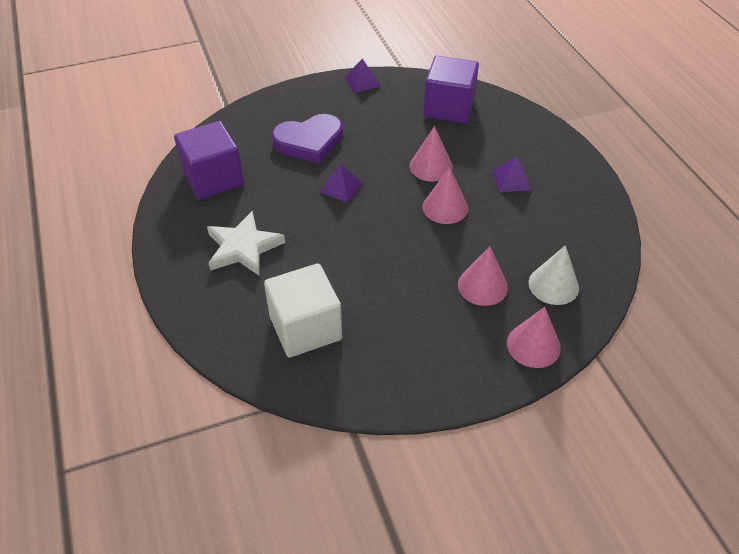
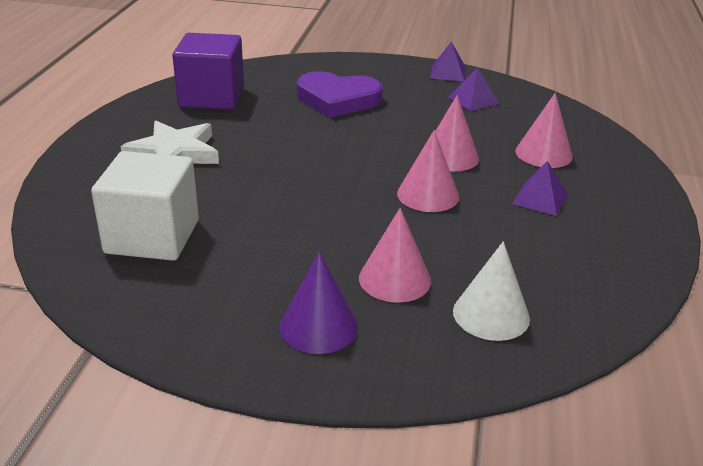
camera: 30 degrees right, 15 degrees down
purple pyramid [320,164,363,203] -> purple pyramid moved to [448,67,499,111]
purple cube [424,56,479,124] -> none
pink cone [507,307,561,368] -> pink cone moved to [515,93,573,168]
none -> purple cone [280,252,358,354]

